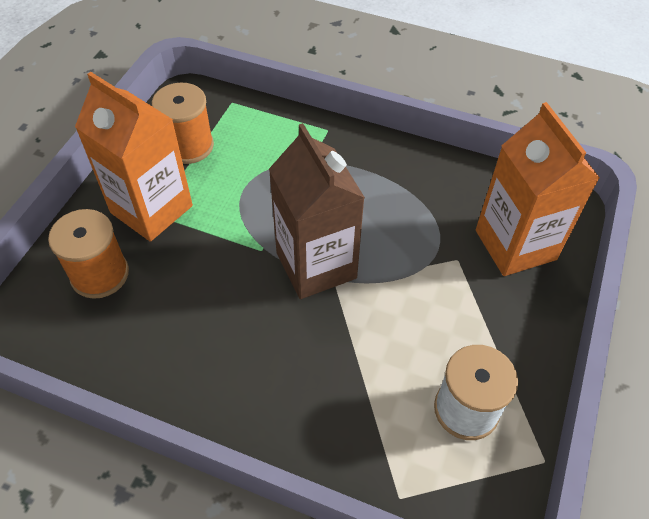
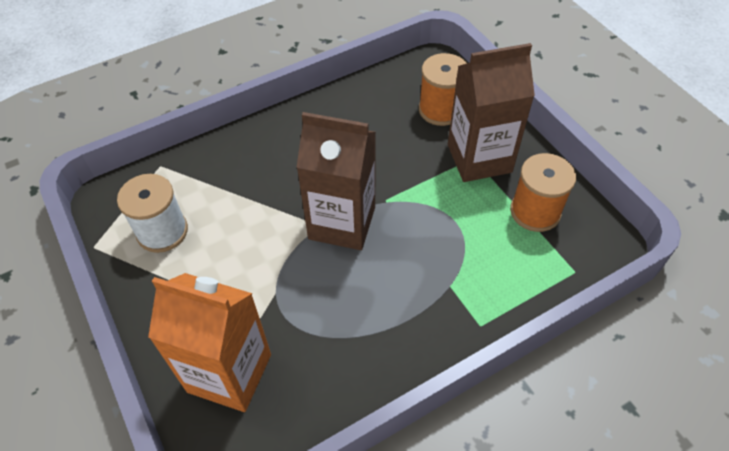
camera: 130 degrees right, 0 degrees up
orange carton [75,72,193,242] -> brown carton [448,43,535,182]

